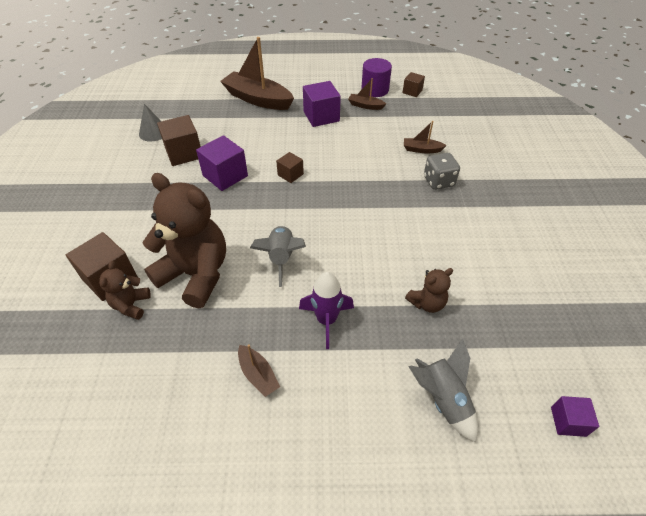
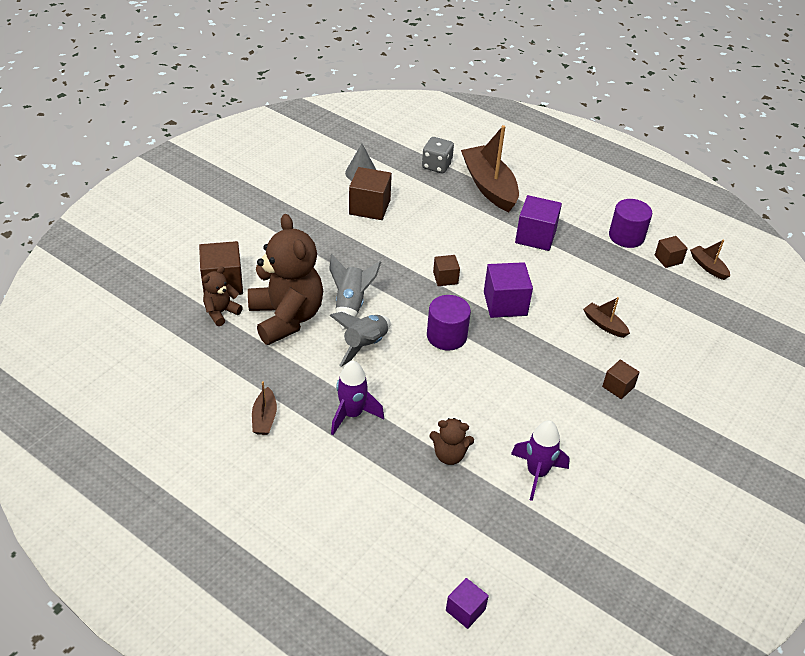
camera: 35 degrees right, 5 degrees down
purple cube [196,135,248,191] -> purple cube moved to [484,262,533,318]
brown boat [348,78,386,110] -> brown boat moved to [690,240,730,280]
grey rocket [408,339,478,443] -> grey rocket moved to [329,254,381,330]
grey dice [424,153,460,190] -> grey dice moved to [422,137,454,173]
none -> purple cylinder [427,295,471,350]
none -> purple rocket [511,421,570,501]
none -> brown cube [602,359,640,399]

